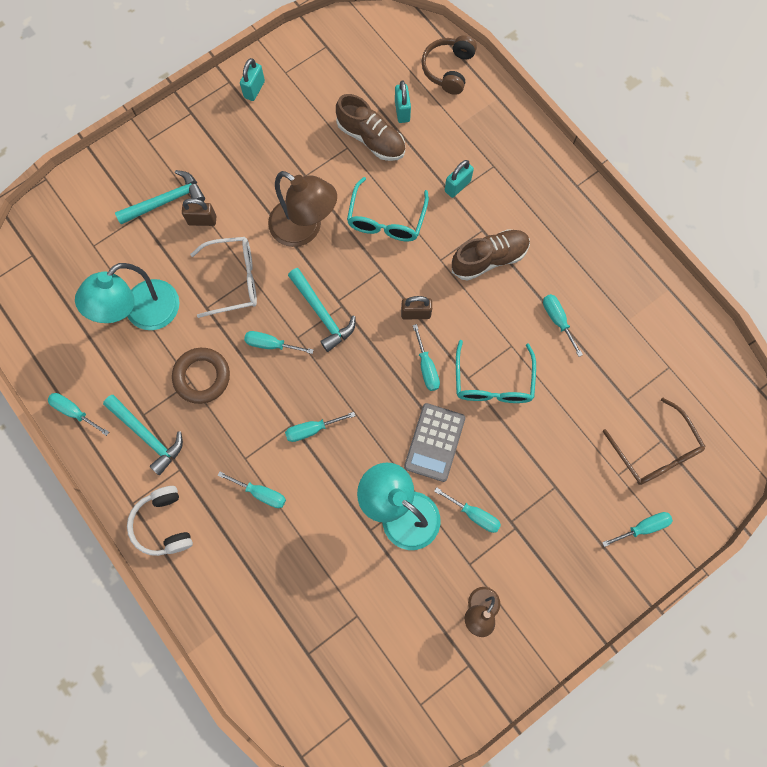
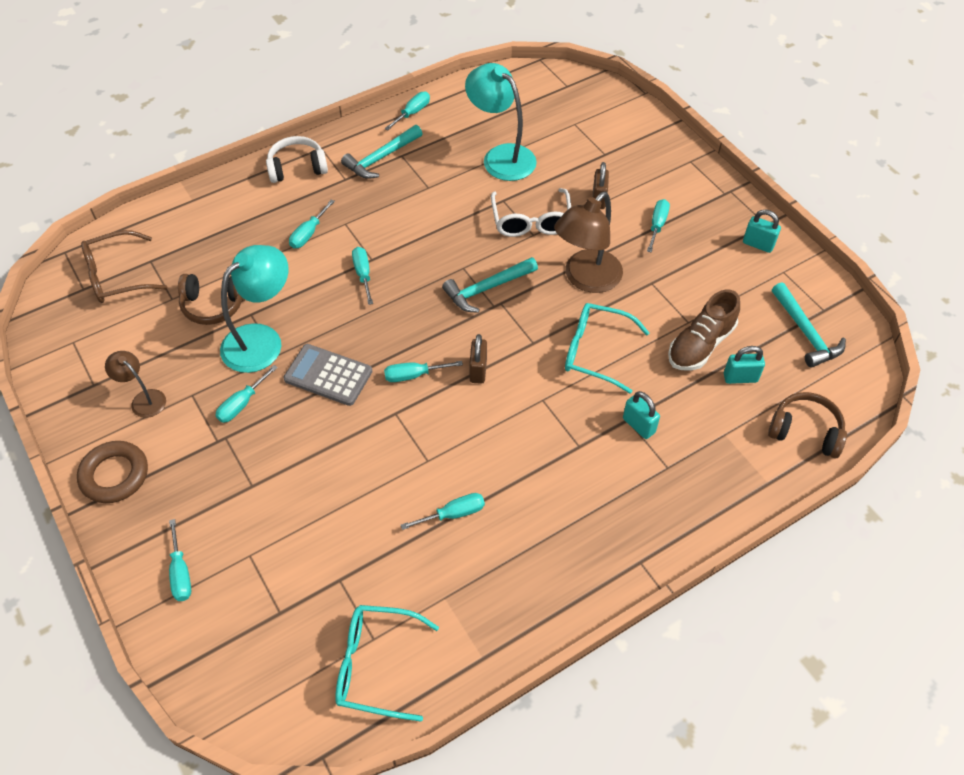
camera: 95 degrees right, 20 degrees down
turquoise hammer [115,170,205,224] -> turquoise hammer moved to [772,282,846,368]
brown ring [172,348,230,404] -> brown ring moved to [77,441,148,503]
turquoise screwdriver [244,331,314,354] -> turquoise screwdriver moved to [647,199,670,253]
brown shoe [452,229,530,281] -> none
turquoise glasses [456,340,536,403] -> turquoise glasses moved to [335,605,439,721]
brown glasses [602,398,706,485] -> brown glasses moved to [81,230,167,303]
none -> brown headphones [178,274,245,325]

